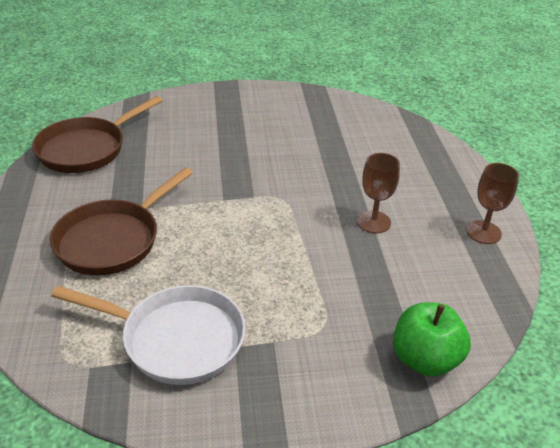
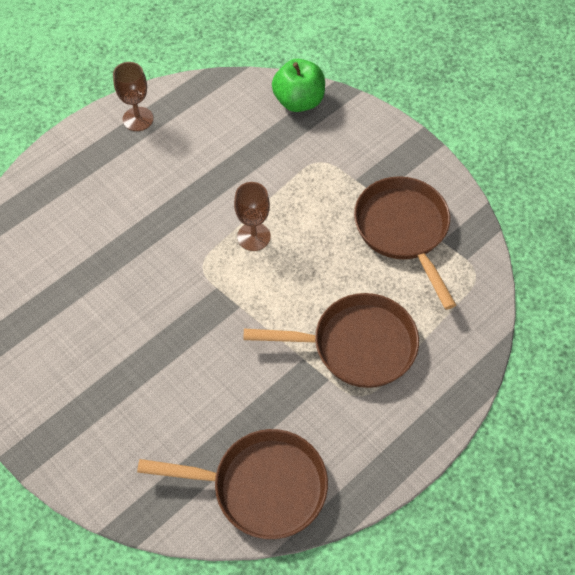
camera: 125 degrees left, 20 degrees up
white pan [51,285,246,385] -> brown pan [354,176,456,310]
brown goblet [357,153,400,233] -> brown goblet moved to [234,182,270,251]

